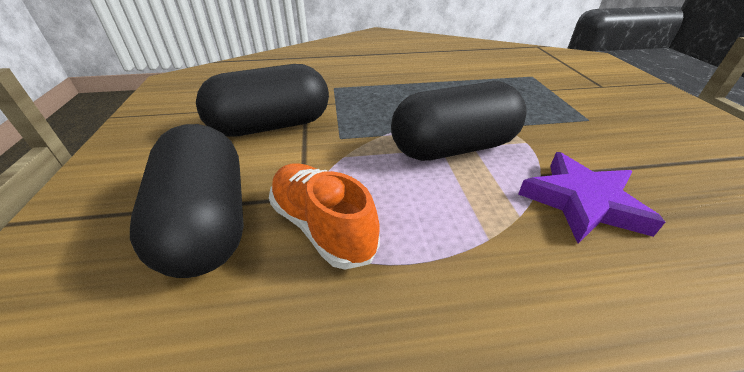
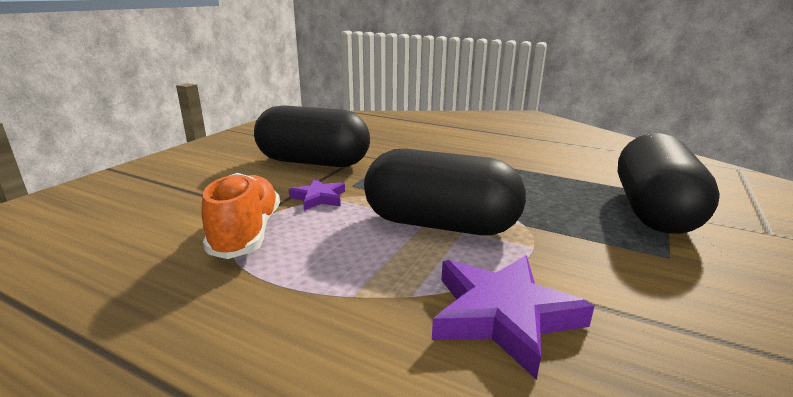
camera: 35 degrees right, 15 degrees down
black capsule [130,124,244,278] -> black capsule moved to [618,133,720,234]
none -> purple star [289,179,345,211]

